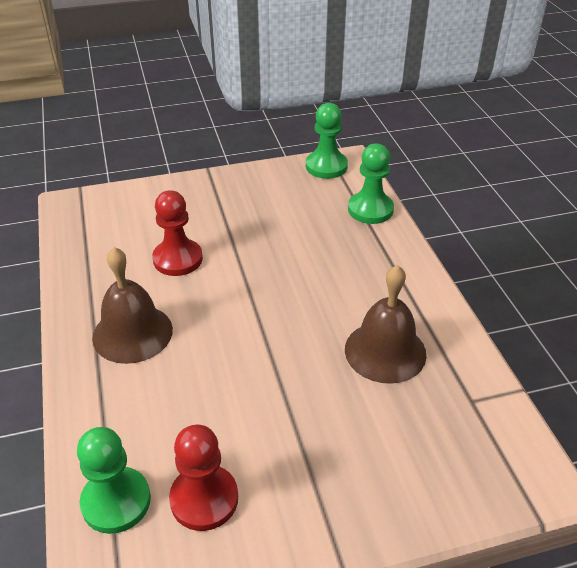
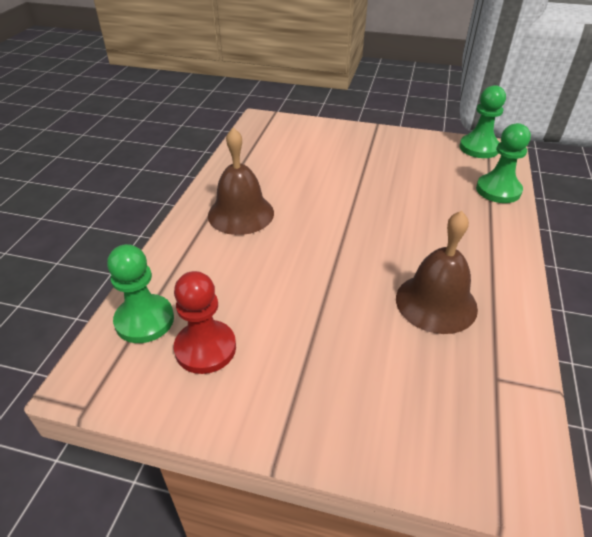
camera: 30 degrees right, 0 degrees up
red pawn [152,190,203,276] -> none

